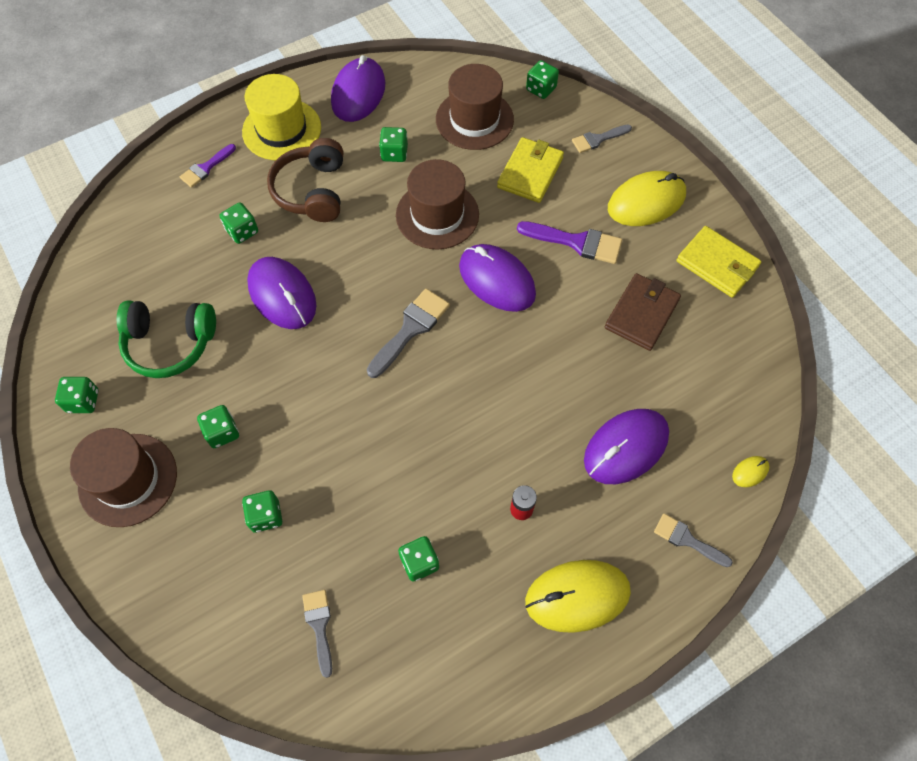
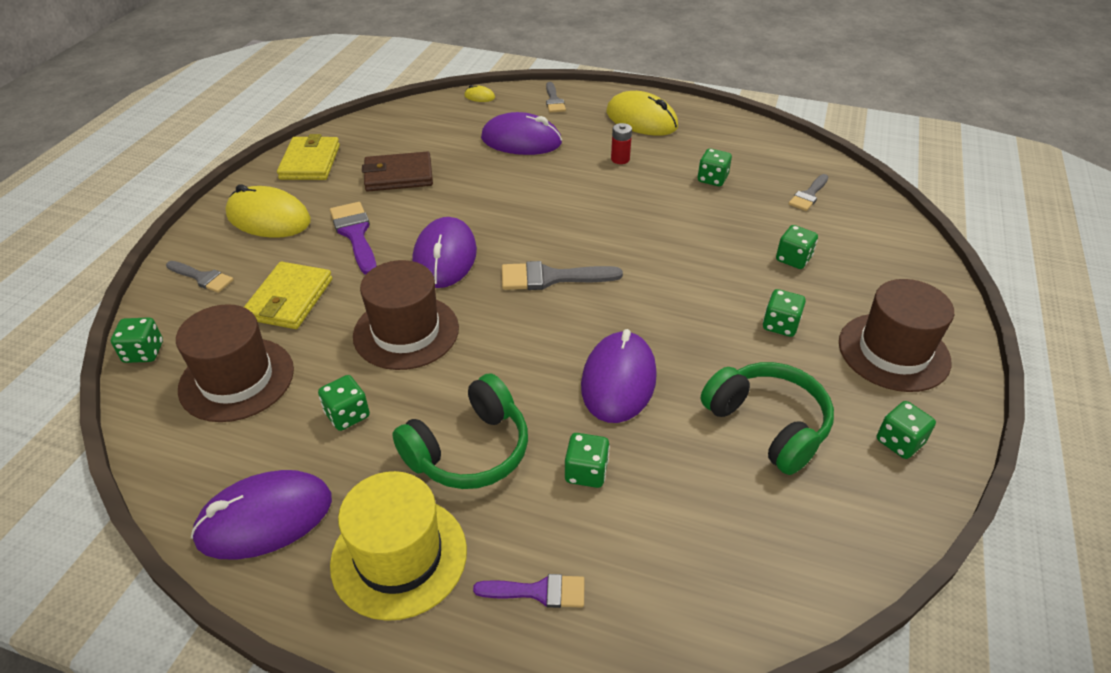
camera: 130 degrees left, 20 degrees down
brown headphones [267,138,343,222] -> green headphones [392,374,528,489]
yellow wallet [497,137,564,203] -> yellow wallet turned 60 degrees counterclockwise [244,262,332,329]

